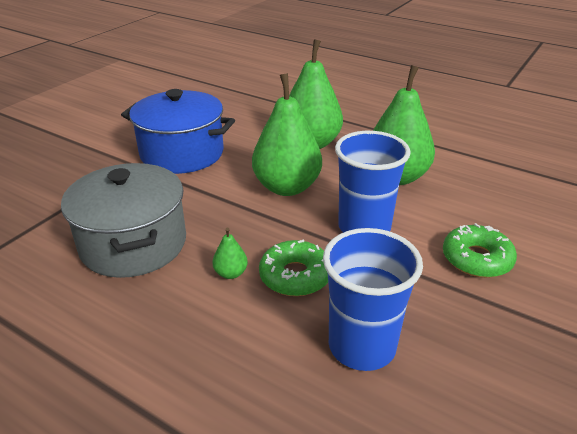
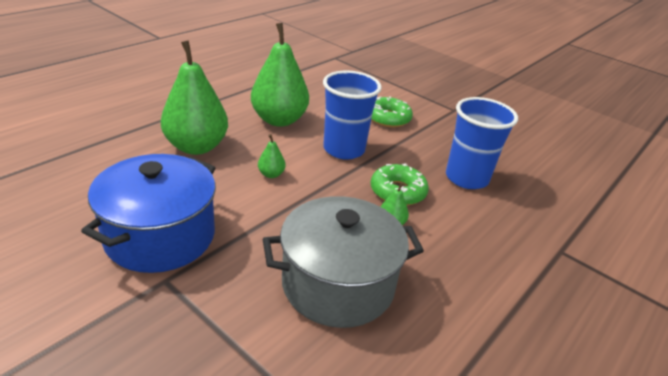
camera: 85 degrees left, 0 degrees up
green pear [252,73,322,196] -> green pear [258,134,286,178], size x0.41

